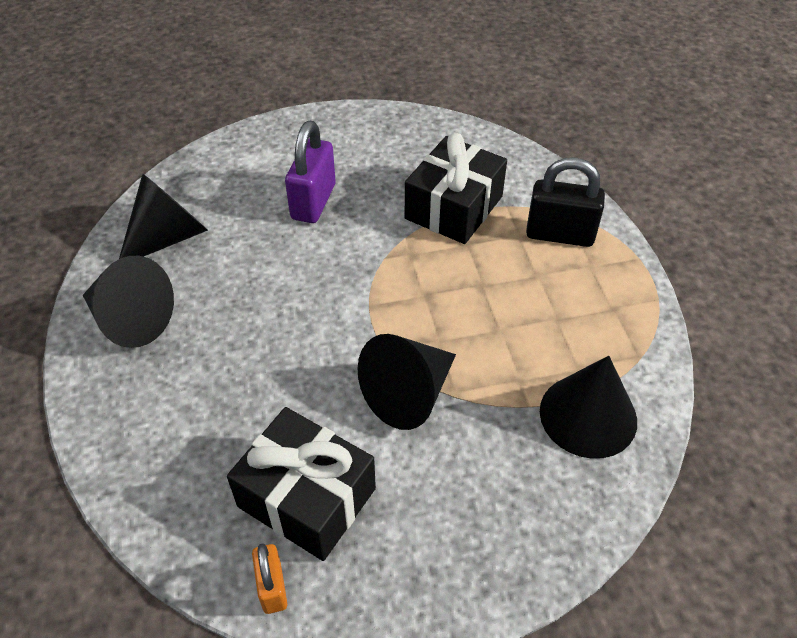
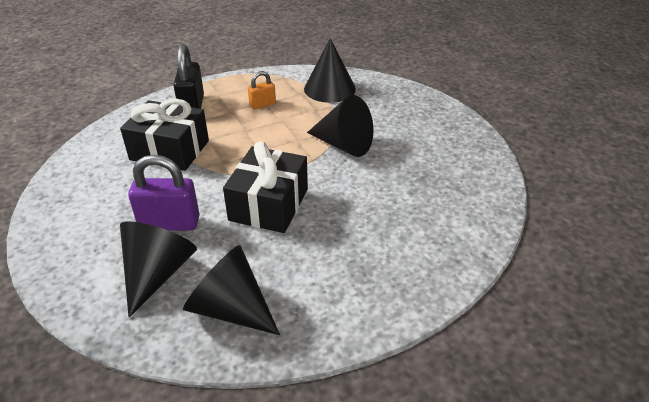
camera: 105 degrees left, 10 degrees down
black cone [83,256,174,348] -> black cone moved to [120,222,197,317]
black gift [227,407,376,561] -> black gift moved to [223,141,308,233]
orange padlock [252,543,287,614] -> orange padlock moved to [248,71,276,110]

